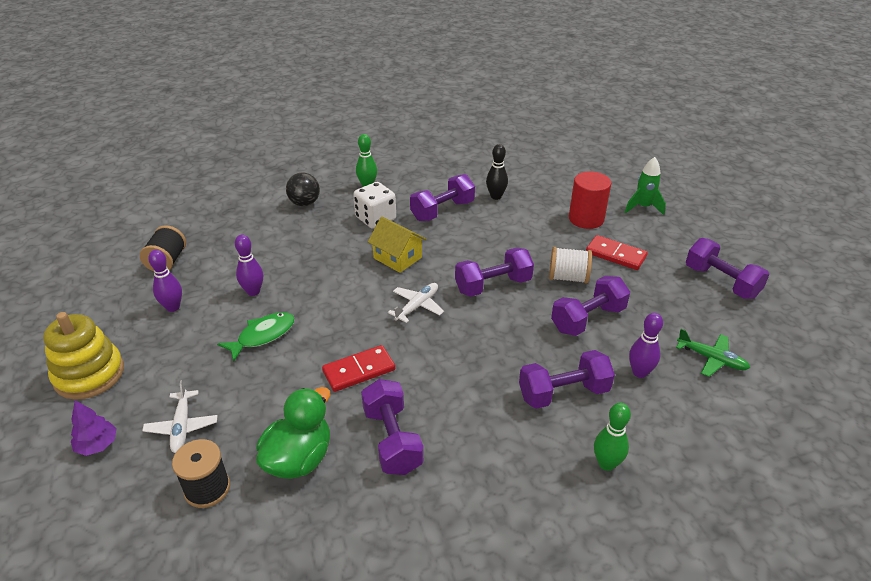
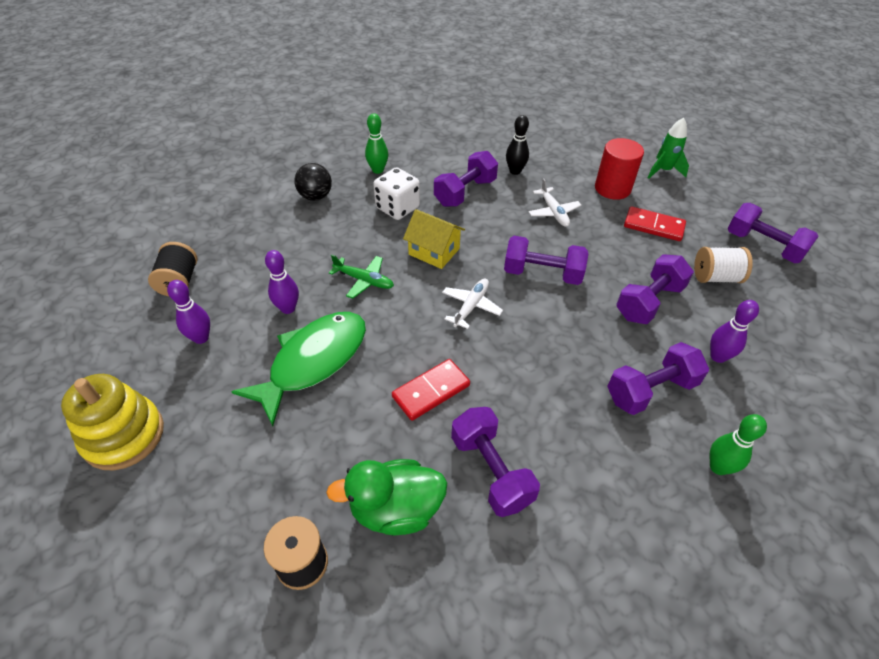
camera: 10 degrees left, 10 degrees up
purple tree [71,400,117,456] -> none
white plane [142,380,218,453] -> white plane moved to [528,178,581,227]
green fish [217,312,295,361] -> green fish [231,312,366,426], size x1.67
green duck [256,387,330,479] -> green duck turned 120 degrees counterclockwise [326,459,447,535]
purple dumbbell [455,247,534,297] -> purple dumbbell turned 45 degrees clockwise [504,236,588,285]
white spool [549,247,592,284] -> white spool moved to [694,247,753,283]
green plane [676,329,750,377] -> green plane moved to [329,255,394,299]

